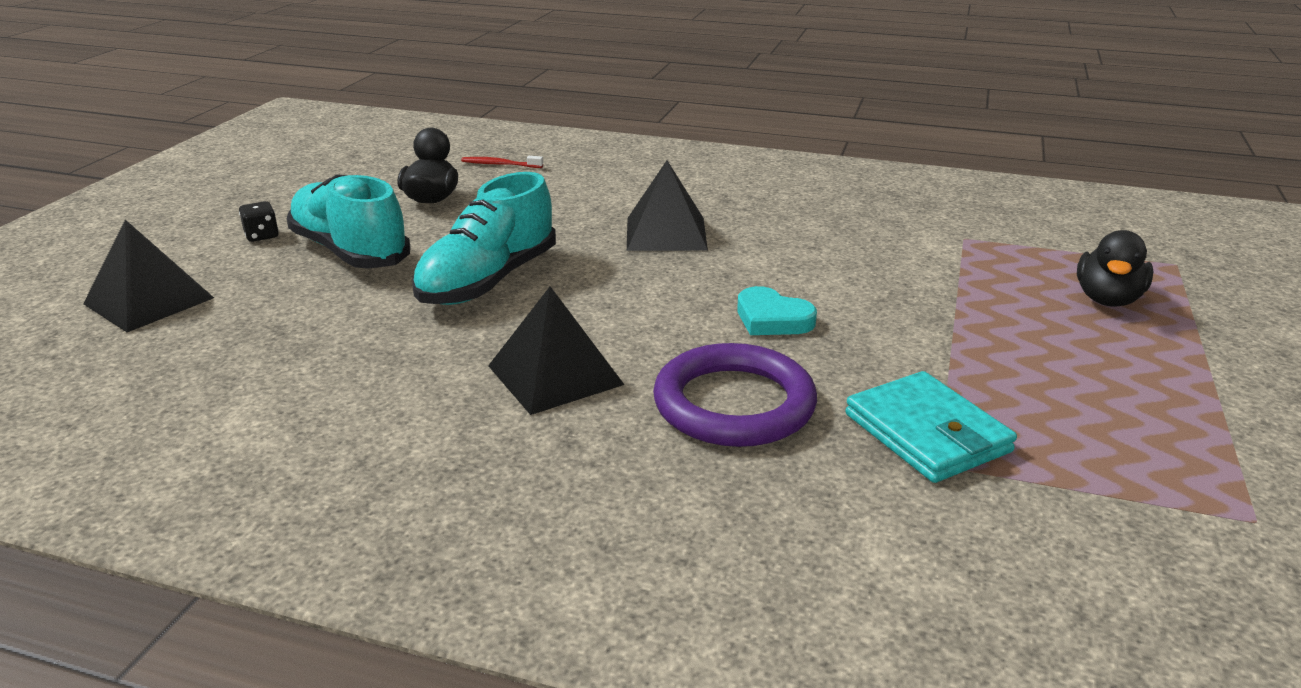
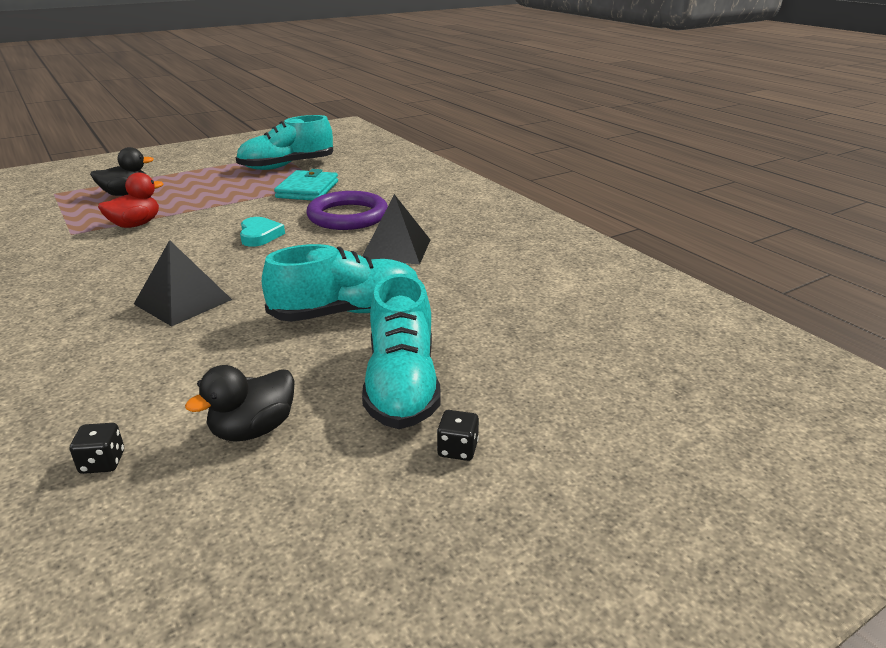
camera: 140 degrees left, 0 degrees up
black pyramid [83,220,214,332] -> none
red toothbrush [461,156,543,168] -> black dice [70,423,124,474]
none -> red duck [98,172,163,228]
none -> turquoise shoe [236,115,333,170]

